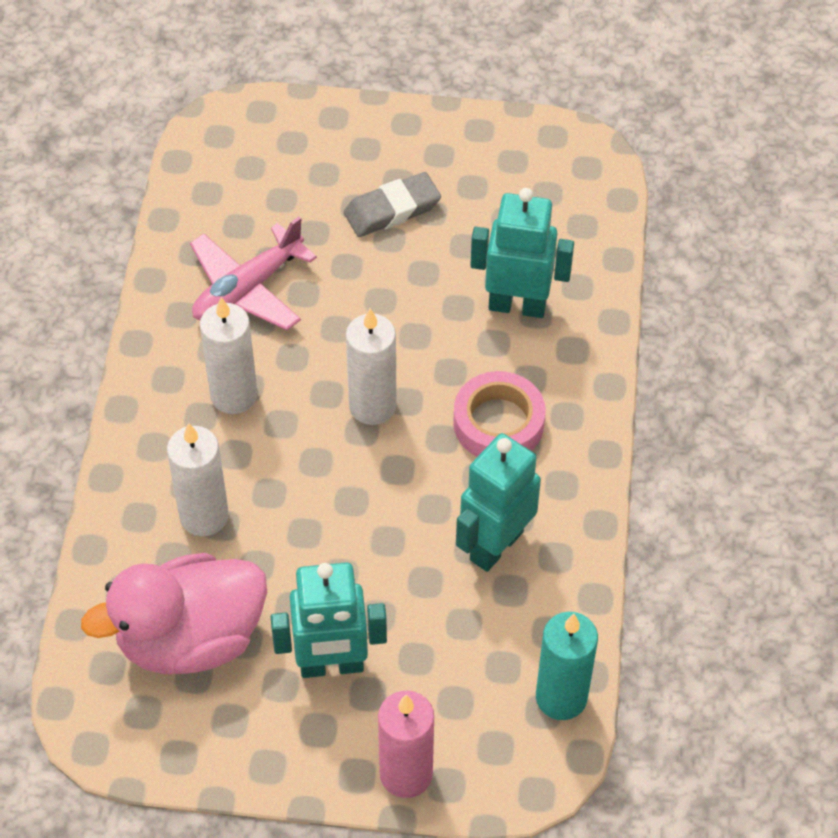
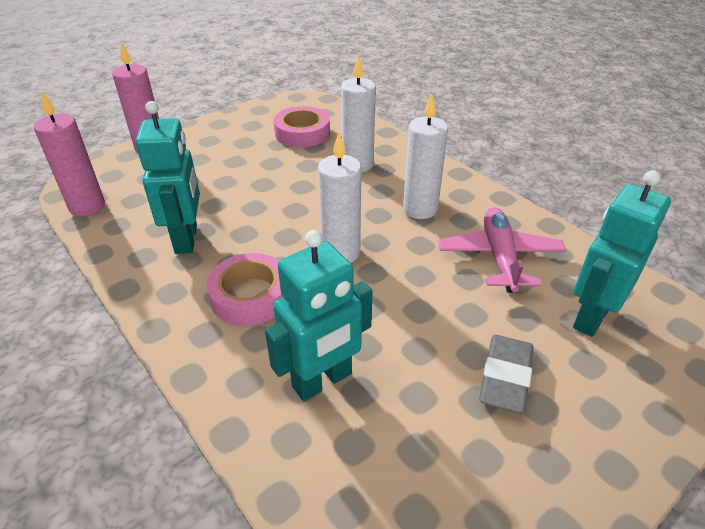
camera: 135 degrees right, 15 degrees down
pink duck [81,553,267,674] -> pink tape [273,106,330,148]
turquoise robot [271,562,387,678] -> turquoise robot moved to [573,170,671,337]
turquoise candle [536,612,598,720] -> pink candle [34,92,105,216]

